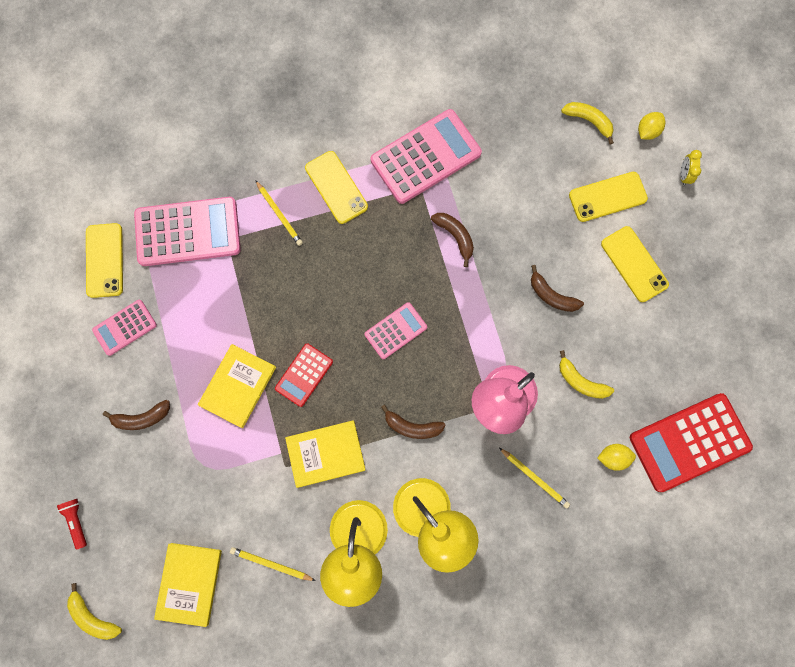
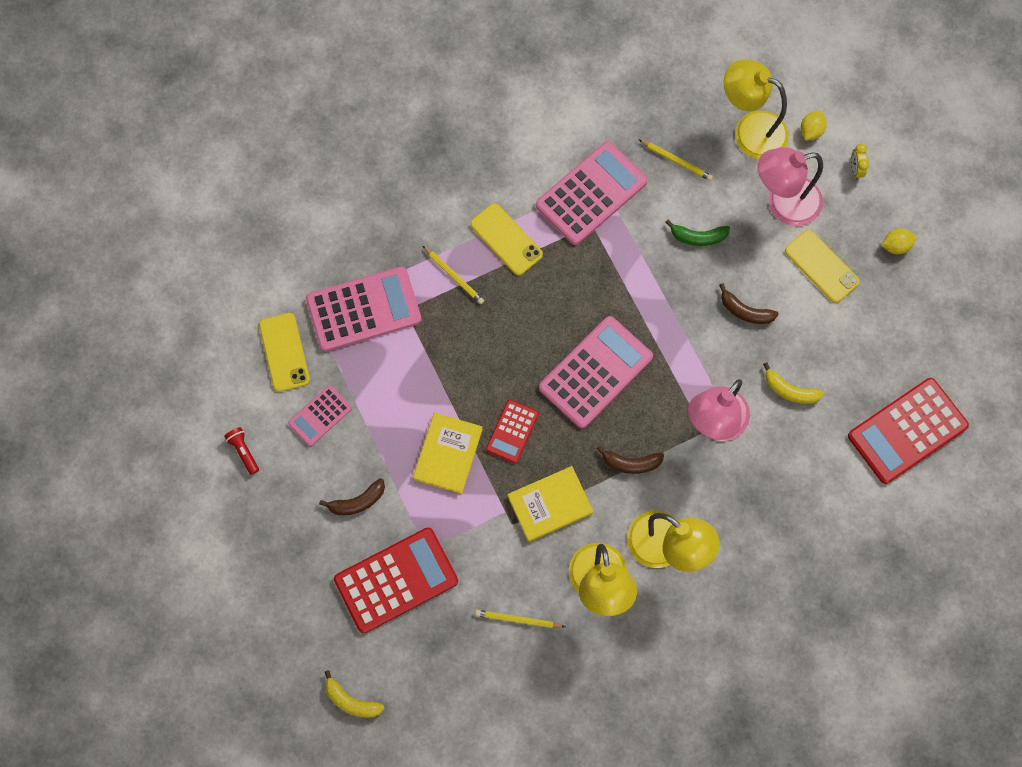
camera: 10 degrees left, 5 degrees down
red flashlight [57,499,87,550] -> red flashlight moved to [224,427,259,475]
yellow book [154,543,222,627] -> none
pink calculator [365,302,427,359] -> pink calculator [539,316,653,428], size x1.84
brown banana [431,213,474,267] -> none
yellow pencil [499,448,570,509] -> yellow pencil moved to [638,139,713,181]
yellow banana [561,102,614,145] -> yellow lamp [724,59,789,159]
yellow phone [569,172,648,222] -> pink lamp [758,147,823,226]
yellow lemon [597,444,636,471] -> yellow lemon moved to [881,228,917,254]
none -> red calculator [334,527,458,633]
none -> green banana [665,220,730,246]

